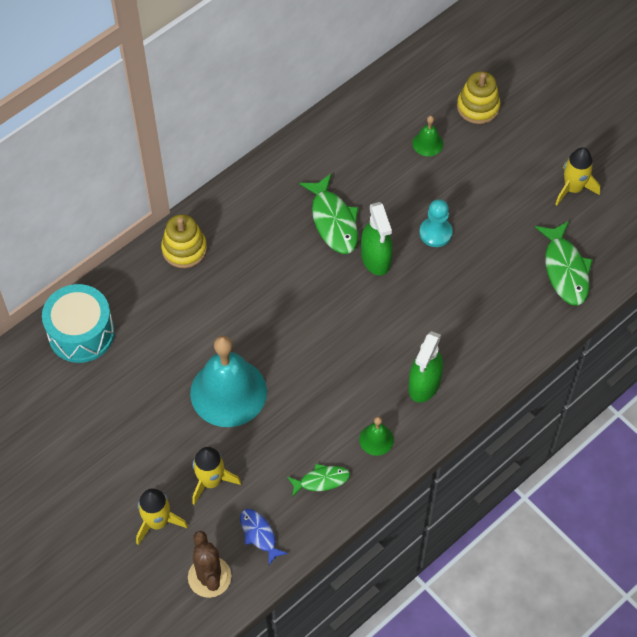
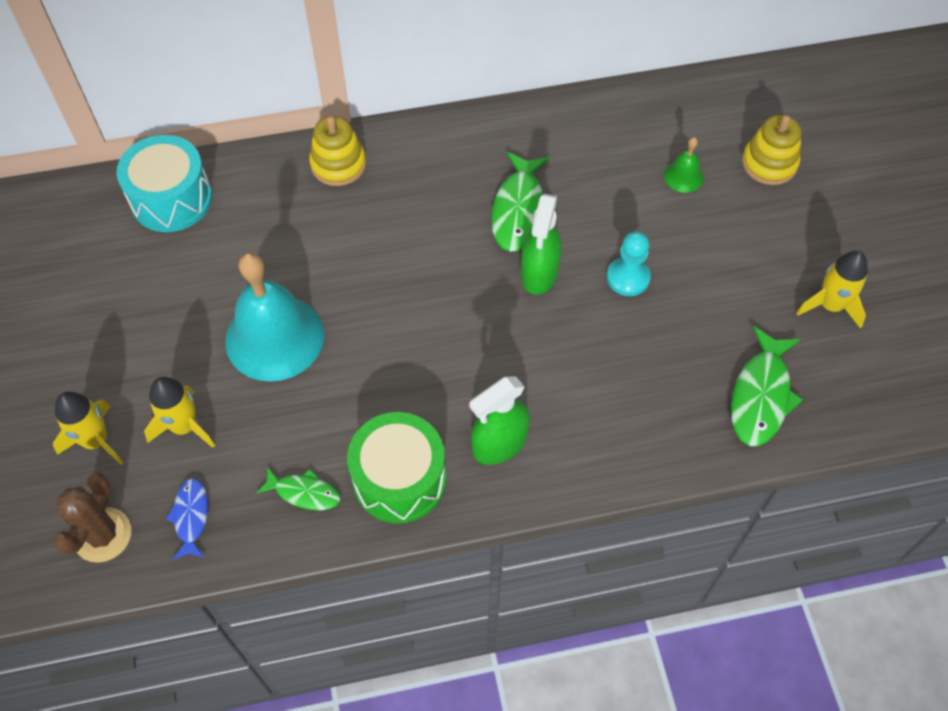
camera: 30 degrees right, 0 degrees up
green bell [359,417,394,456] -> green drum [347,412,446,523]

